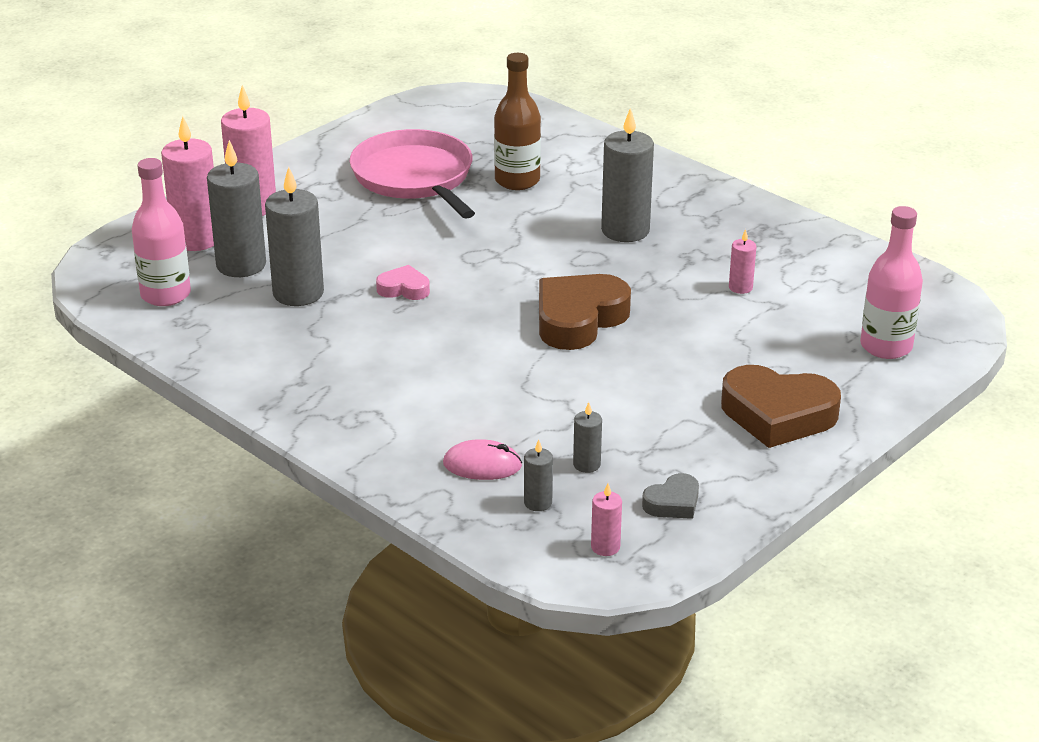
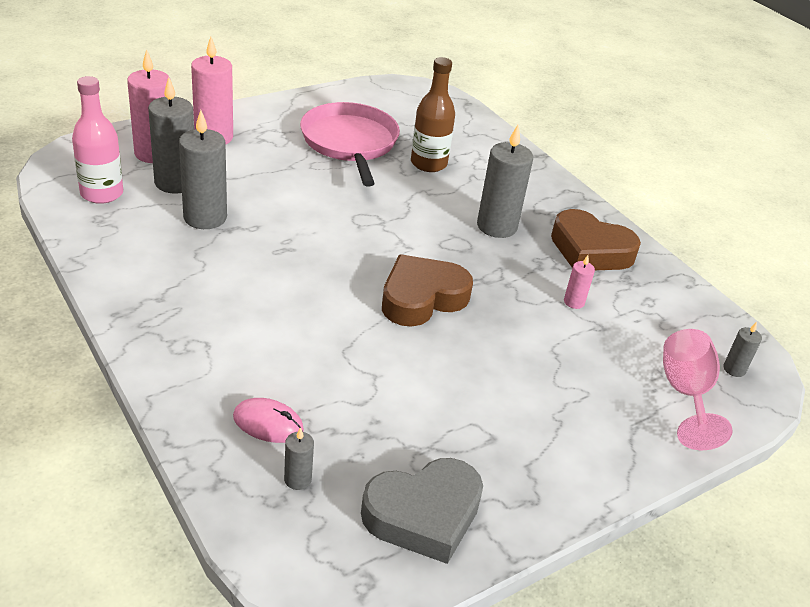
camera: 10 degrees right, 5 degrees up
pink heart [376,265,430,300] -> none
grey candle [573,402,602,473] -> grey candle moved to [723,322,762,377]
pink candle [591,483,622,556] -> none
grey heart [642,473,699,519] -> grey heart [361,458,483,564], size x1.99
brown heart [721,365,841,448] -> brown heart moved to [551,209,641,270]
pink bottle [860,206,923,359] -> pink goblet [663,329,733,450]

